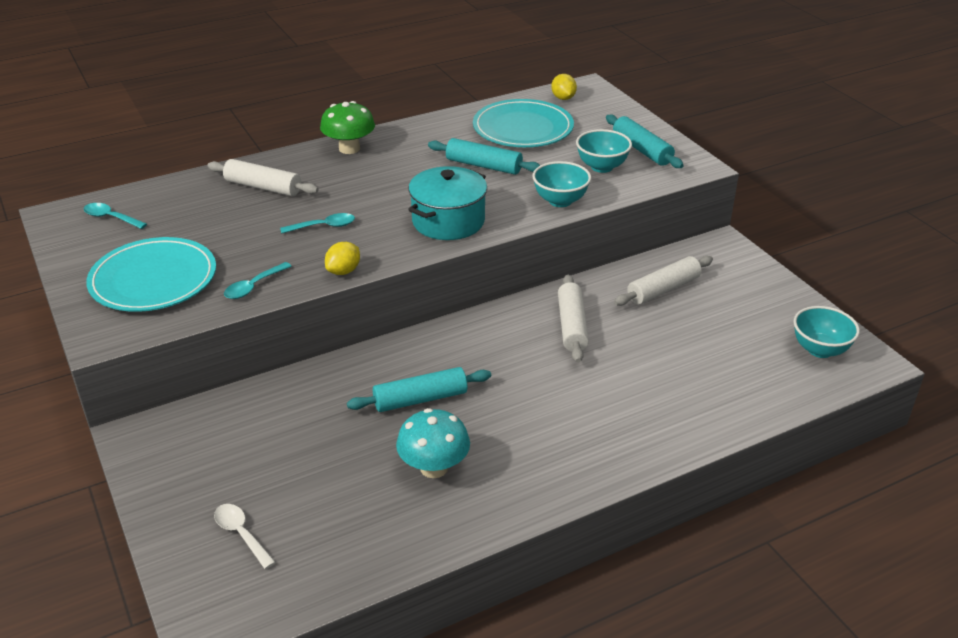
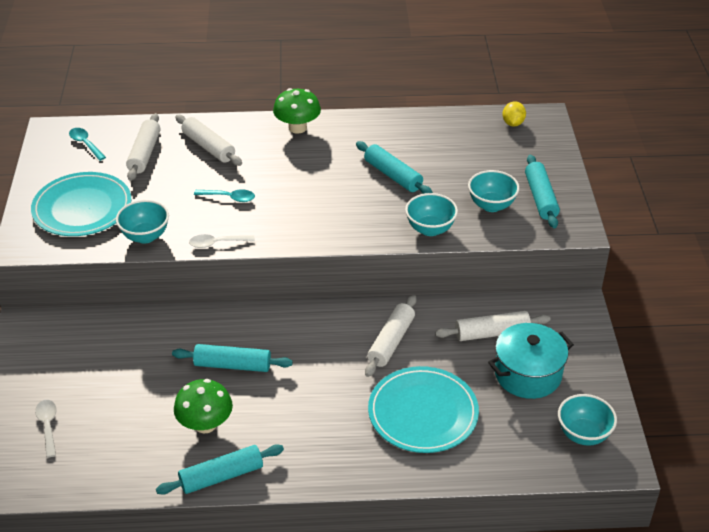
camera: 25 degrees right, 5 degrees up
turquoise spoon [224,262,292,299] -> turquoise bowl [116,200,169,243]
yellow lemon [325,242,360,275] -> white spoon [189,234,255,248]
turquoise mushroom [396,408,470,478] -> green mushroom [174,379,233,433]
turquoise pot [408,166,487,240] -> turquoise pot moved to [488,323,574,399]
turquoise plate [473,99,574,147] -> turquoise plate moved to [368,366,479,453]
none -> white rolling pin [126,113,160,181]
none -> turquoise rolling pin [156,444,284,495]

